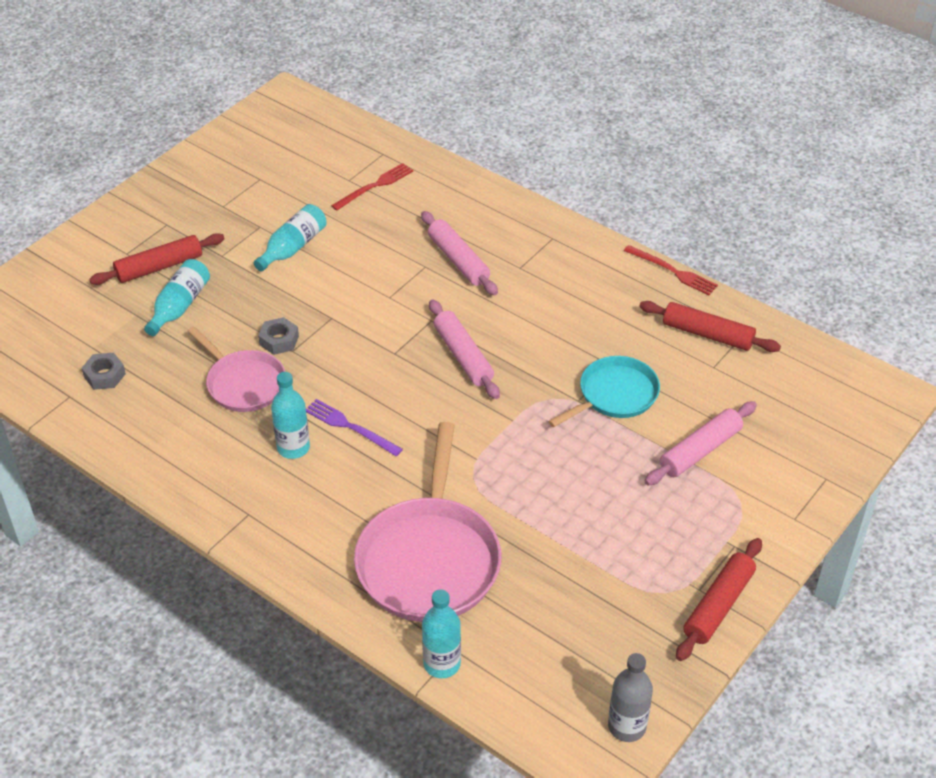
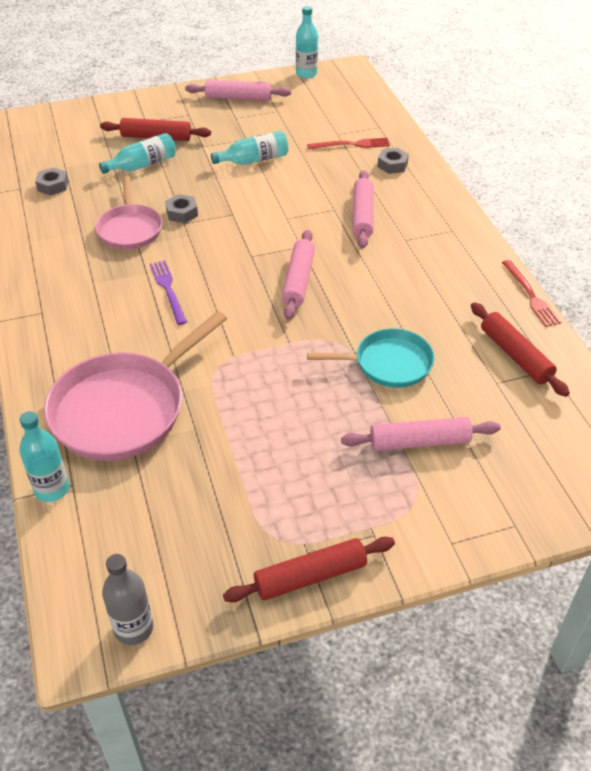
camera: 35 degrees right, 0 degrees up
turquoise bottle [271,372,310,459] -> turquoise bottle moved to [296,6,318,79]
none -> pink rolling pin [185,80,291,100]
none -> grey nut [377,148,409,174]

